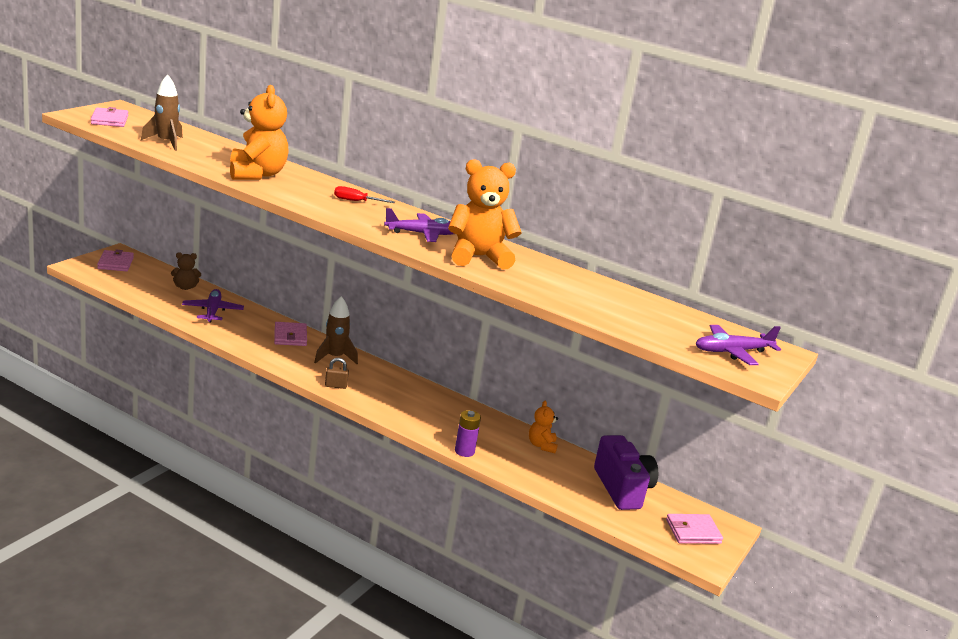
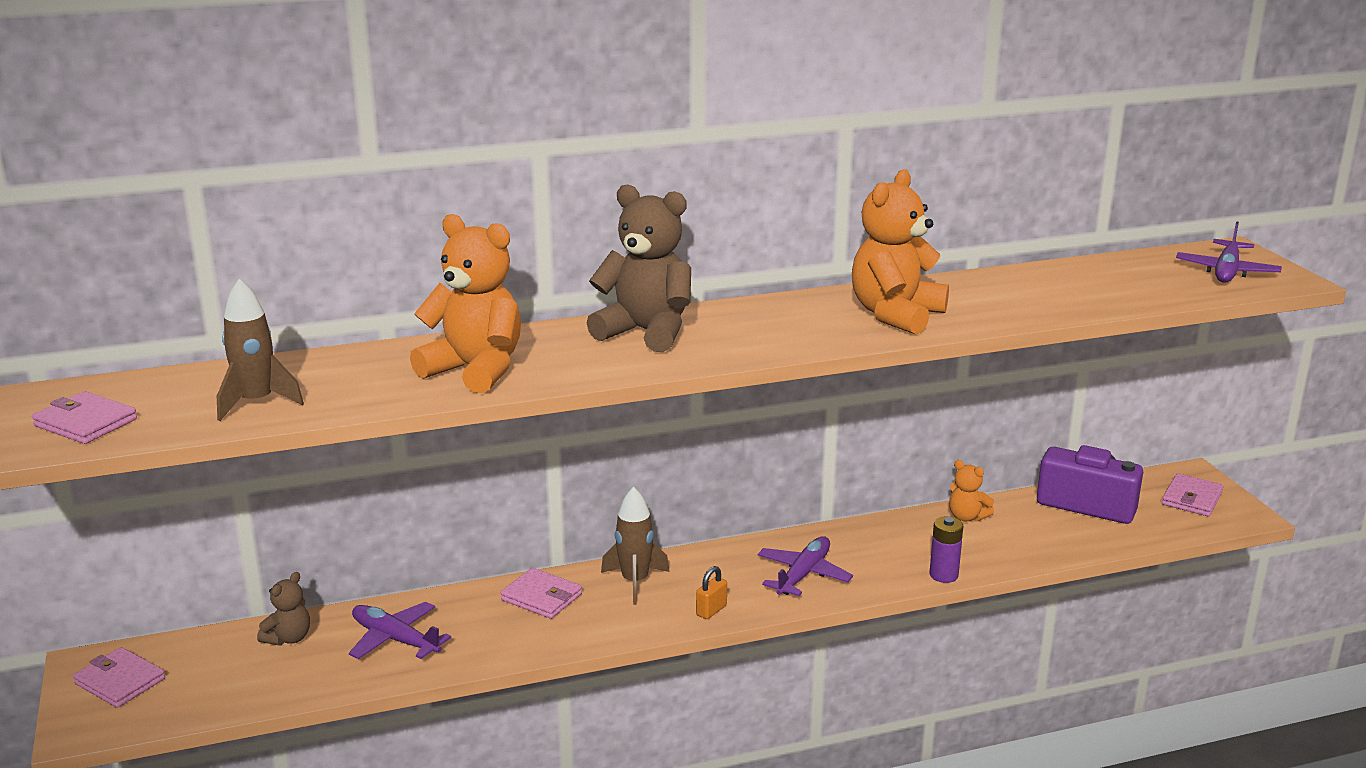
camera: 45 degrees left, 0 degrees up
brown padlock [325,358,349,389] -> orange padlock [696,566,727,619]
red screwdriver [334,186,395,203] -> brown teddy bear [587,184,691,352]
purple plane [384,208,454,242] -> purple plane moved to [758,536,853,596]

